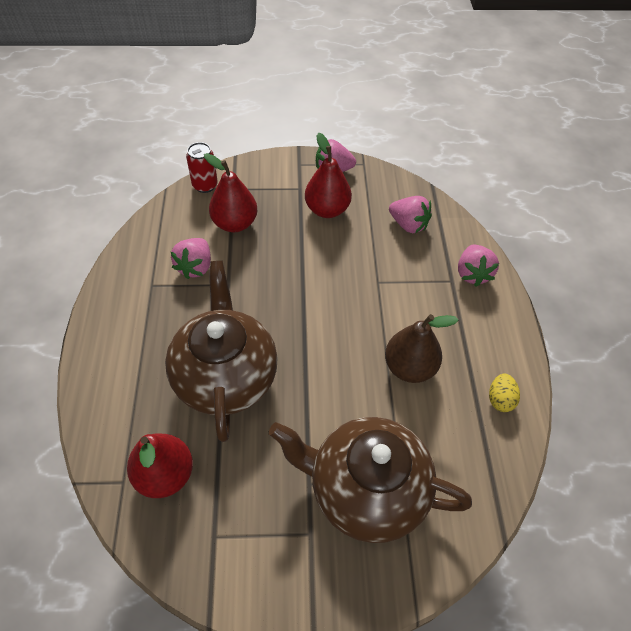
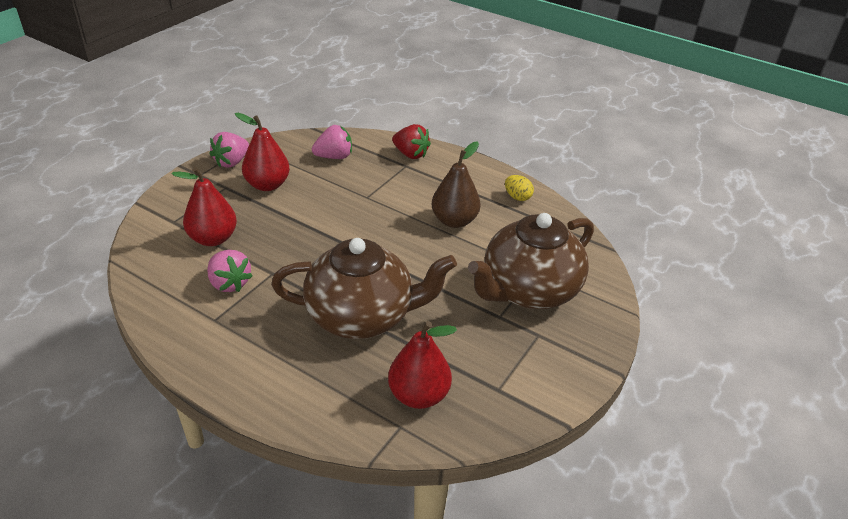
camera: 55 degrees left, 15 degrees down
brown teapot [165,261,278,442] -> brown teapot turned 150 degrees clockwise [271,238,457,339]
red can [186,142,218,193] -> none
pink strawberry [458,245,499,287] -> red strawberry [392,124,431,159]

